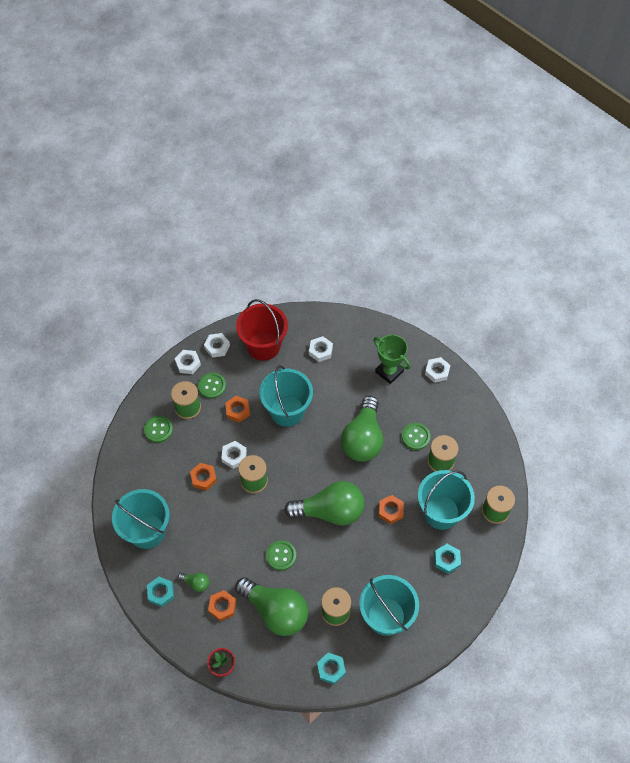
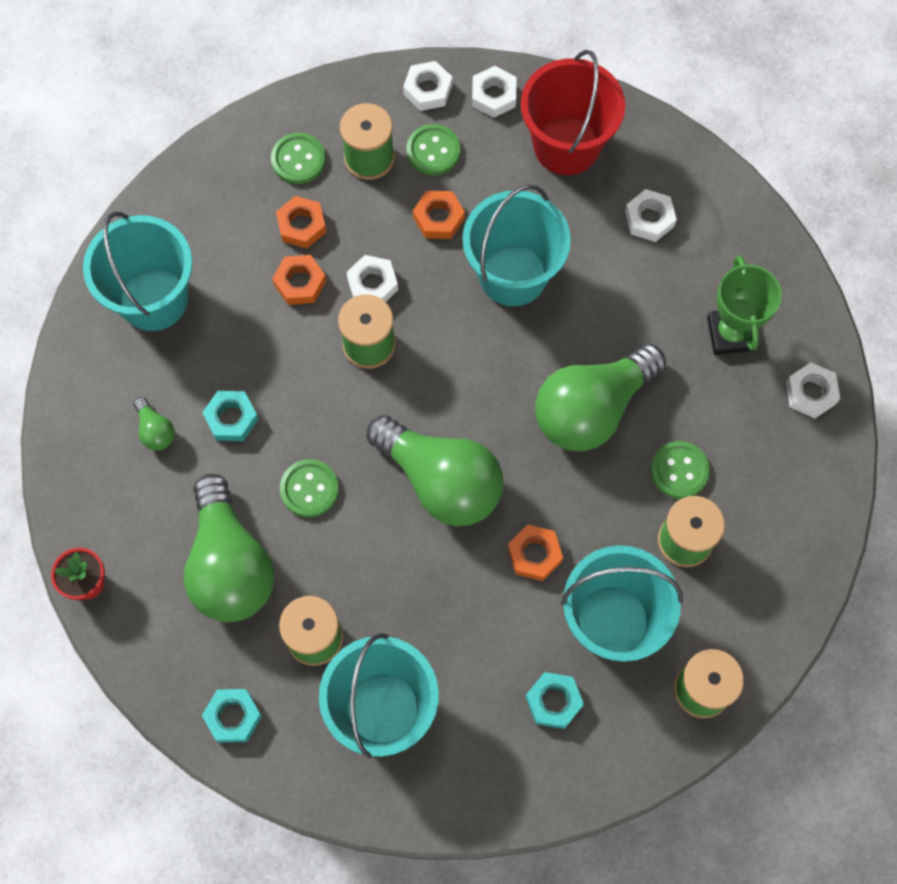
camera: 40 degrees right, 10 degrees up
turquoise nut [147,577,174,607] -> turquoise nut moved to [202,391,259,441]
orange nut [208,590,236,621] -> orange nut moved to [276,196,326,248]

